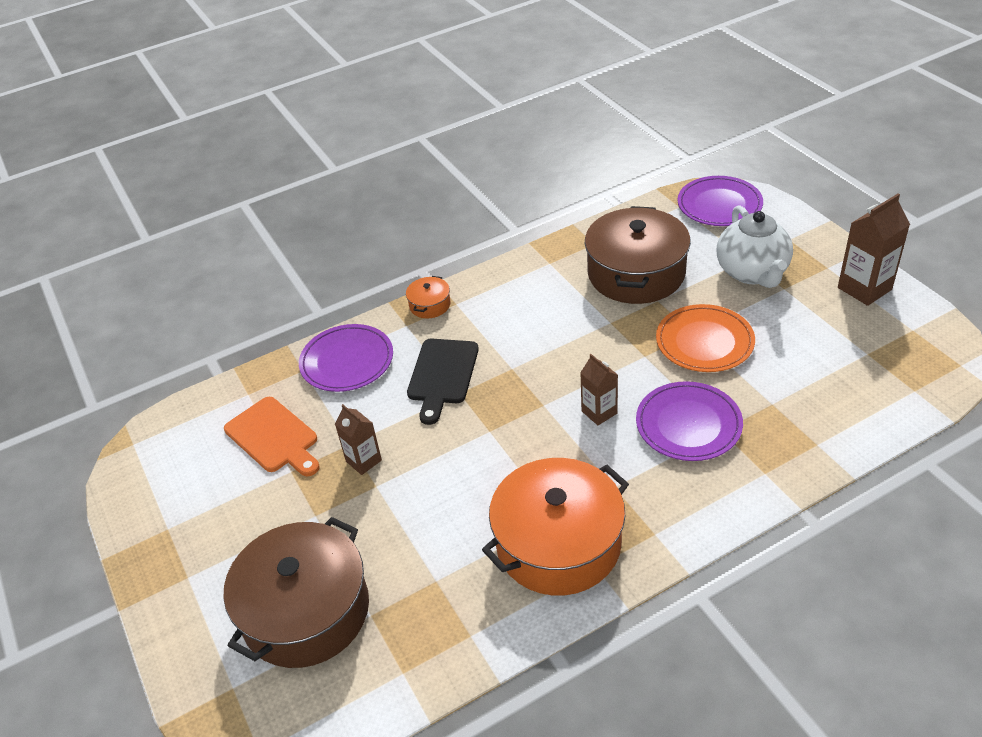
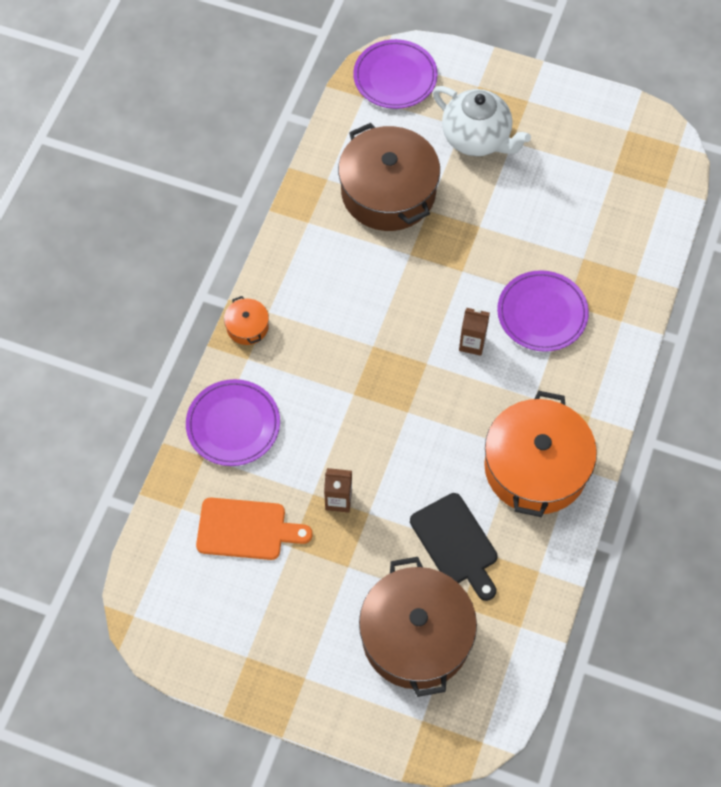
camera: 45 degrees left, 20 degrees up
black cutting board [407,339,479,425] -> black cutting board moved to [410,493,498,601]
orange plate [656,304,755,372] -> none
brown carton [838,194,910,306] -> none

